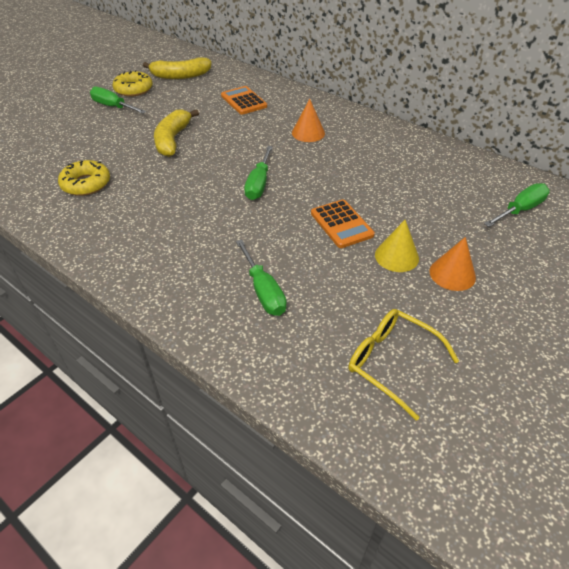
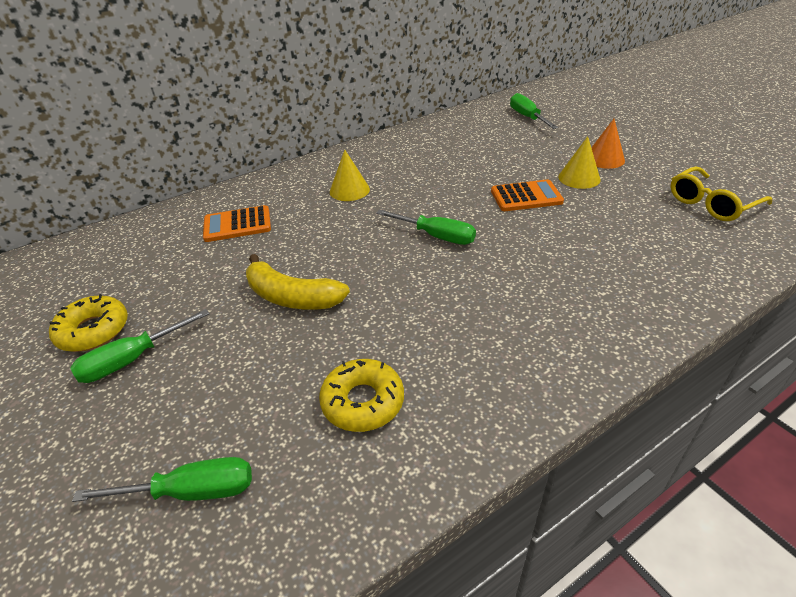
camera: 70 degrees left, 5 degrees down
yellow banana [143,57,211,79] -> none
green screwdriver [236,239,287,316] -> green screwdriver moved to [72,457,252,502]
orange cone [292,99,325,142] -> yellow cone [330,150,370,201]

